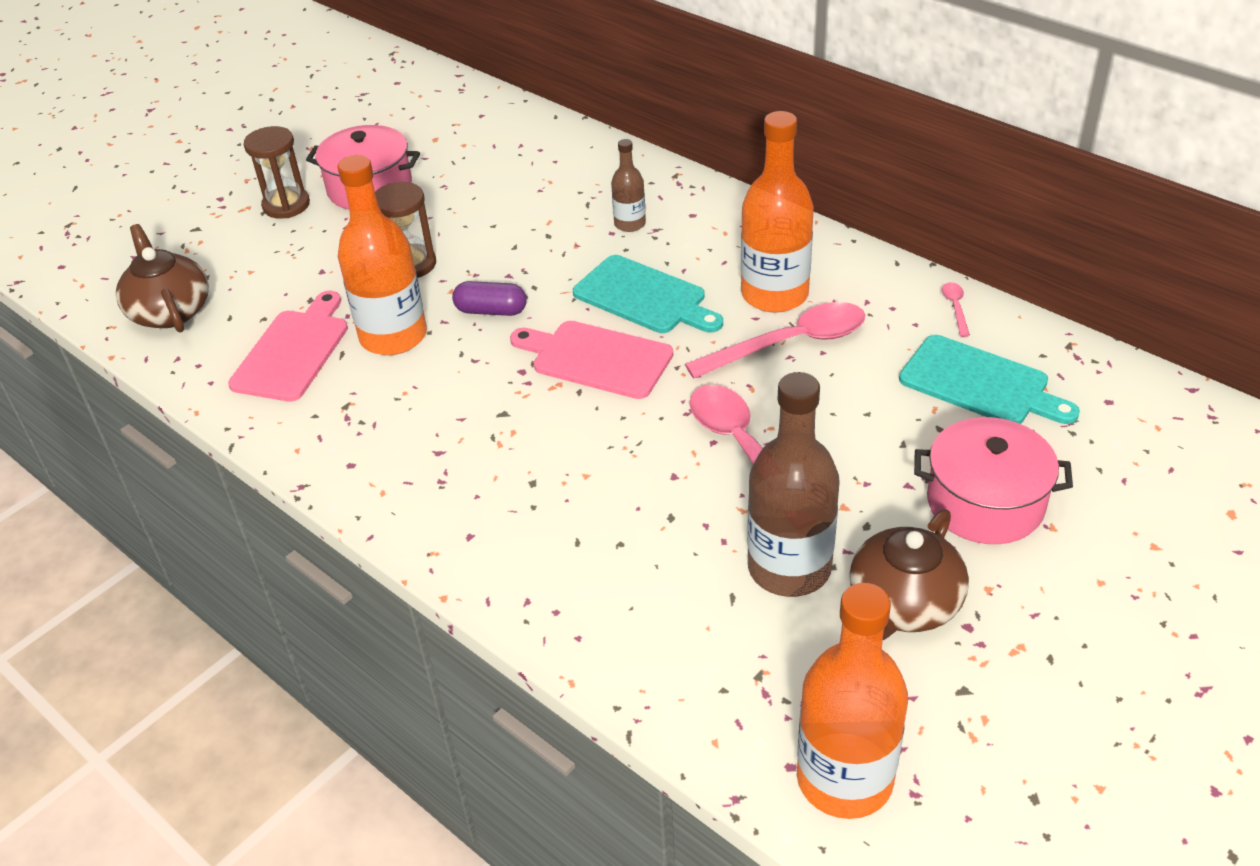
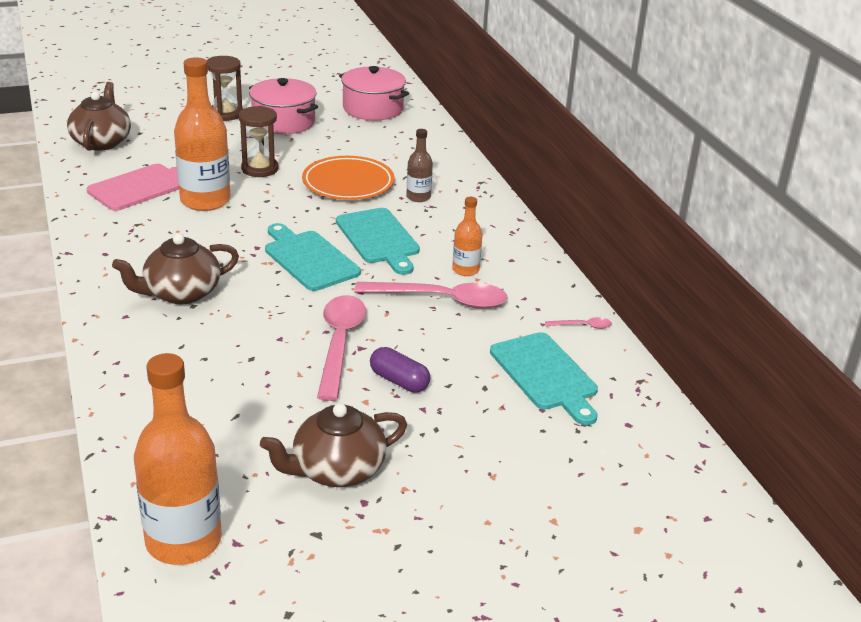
camera: 25 degrees right, 10 degrees down
purple capsule [452,281,527,316] -> purple capsule moved to [370,347,430,393]
pink cutting board [510,321,673,399] -> turquoise cutting board [265,223,361,291]
orange bottle [741,111,814,313] -> orange bottle [452,197,482,276], size x0.51
brown bottle [747,372,840,597] -> none
pink pot [914,417,1073,544] -> pink pot moved to [339,66,409,120]
pink spoon [942,282,970,337] -> pink spoon turned 60 degrees clockwise [545,317,612,329]
none -> brown teapot [112,233,239,304]
none -> orange plate [302,156,395,200]

